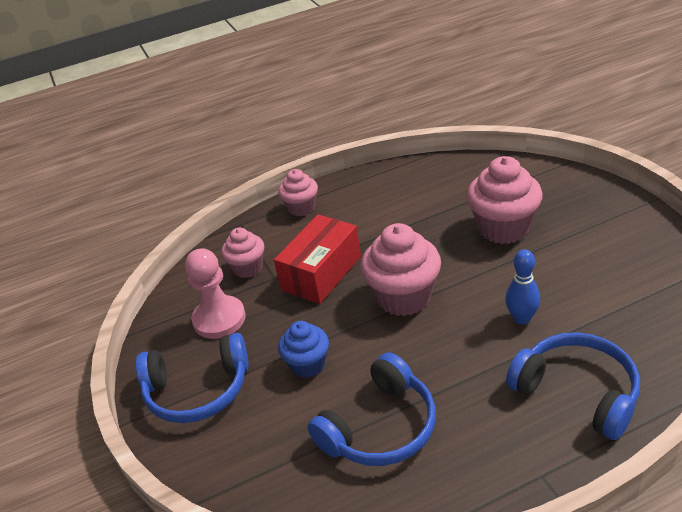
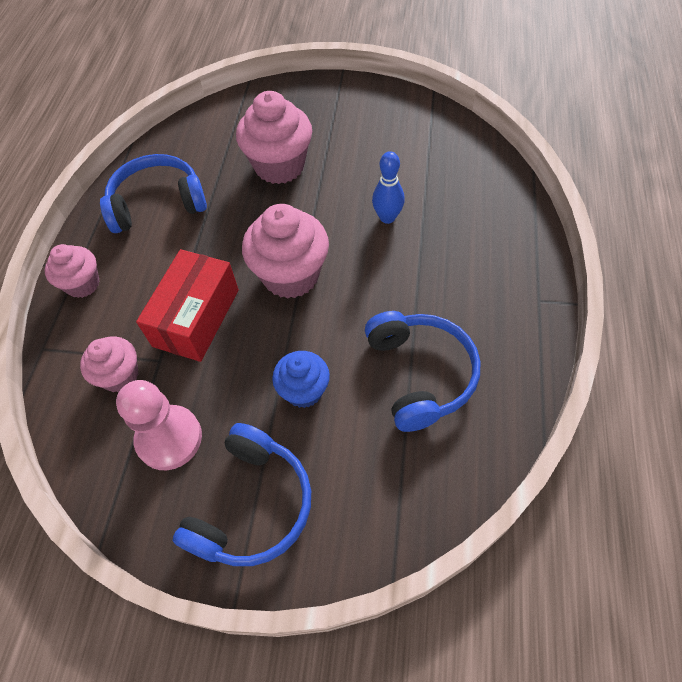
camera: 60 degrees left, 20 degrees up
red box [274,214,361,304] -> red box turned 45 degrees clockwise [136,249,239,362]
blue headphones [506,332,640,440] -> blue headphones moved to [100,154,207,233]

